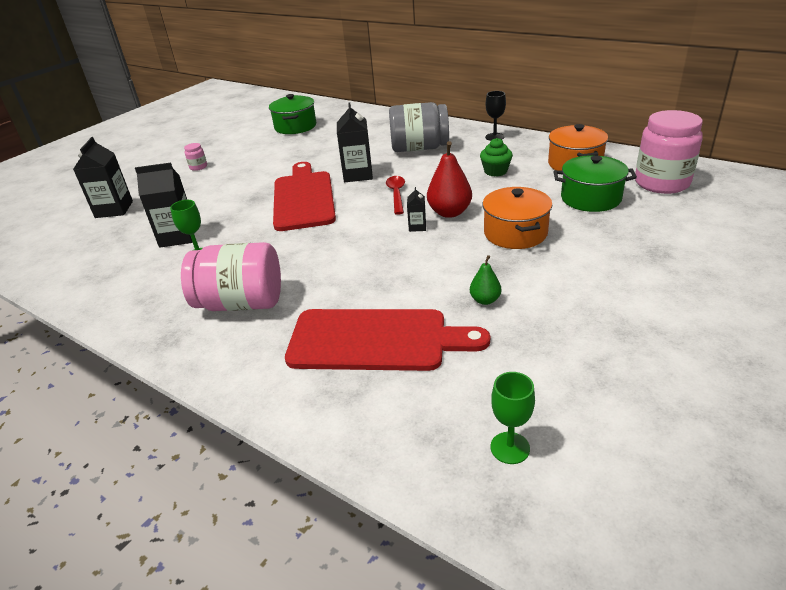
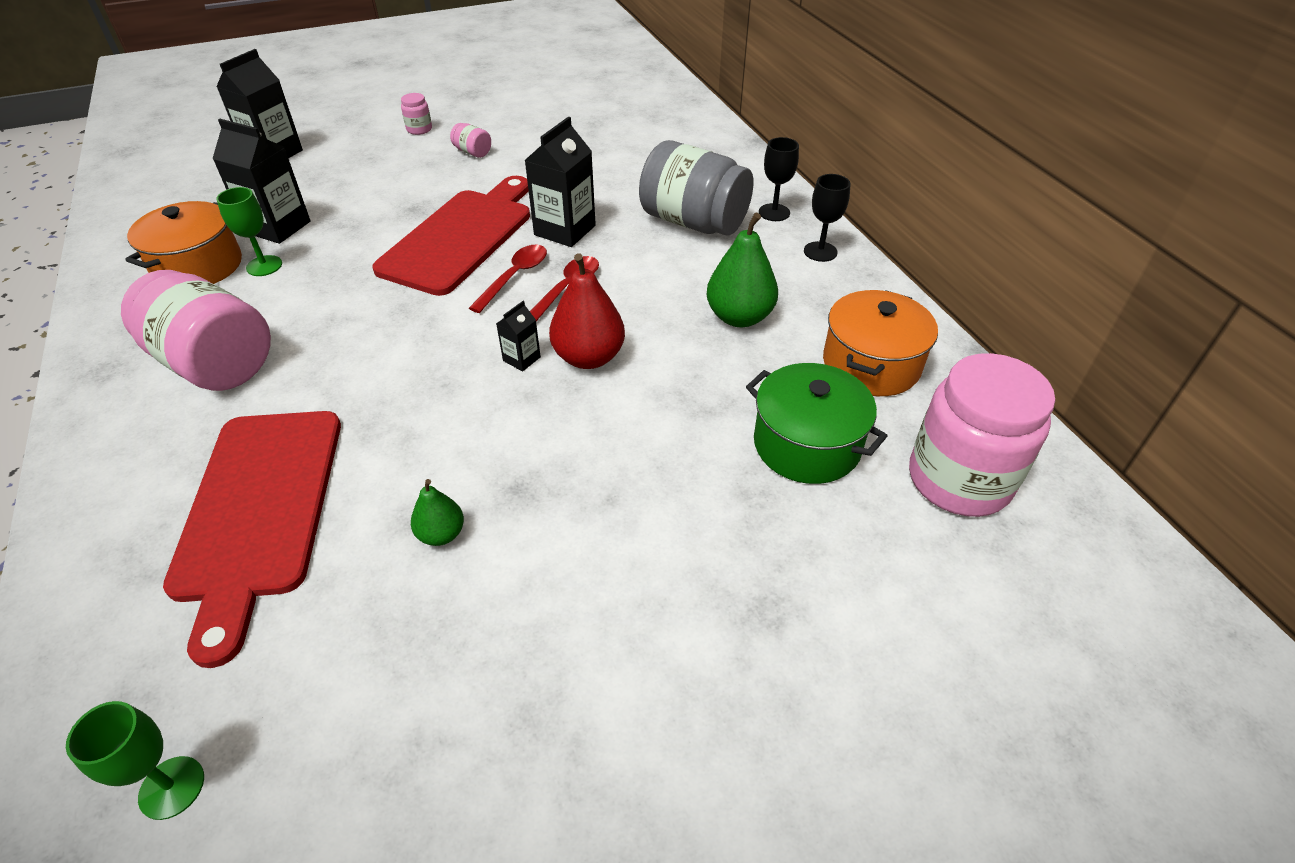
camera: 30 degrees right, 10 degrees up
green pot [269,94,316,134] -> none
red cutting board [285,309,490,371] -> red cutting board turned 45 degrees clockwise [163,411,341,668]
green cupcake [480,138,513,177] -> green pear [706,213,778,327]
orange pot [482,187,552,249] -> orange pot moved to [126,201,242,284]
none -> pink jar [450,123,491,158]
none -> red spoon [469,245,547,313]
none -> black goblet [759,137,799,221]

